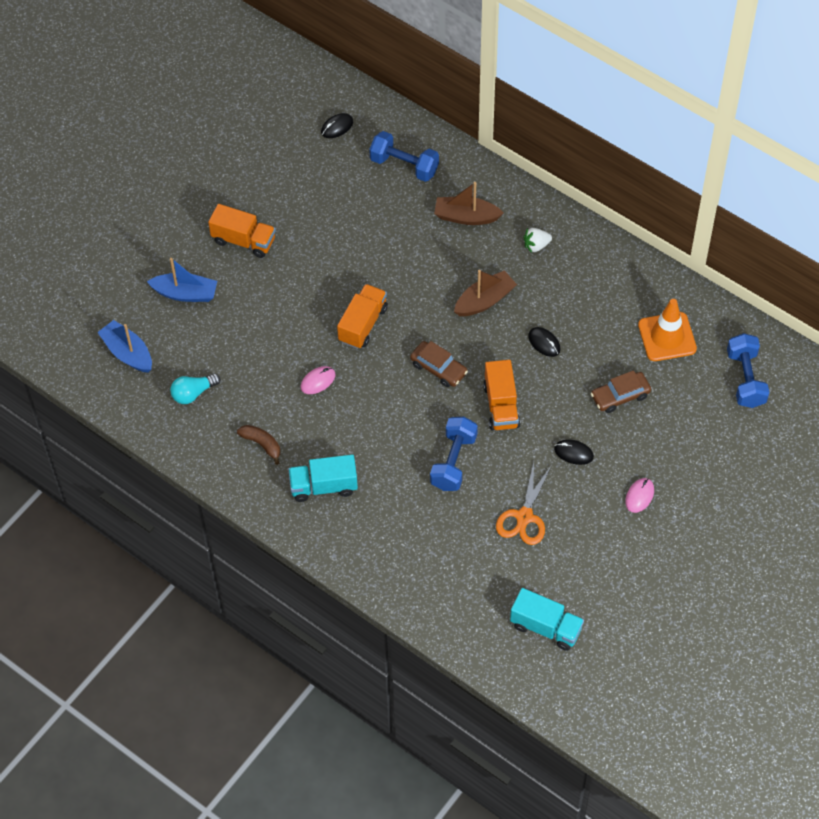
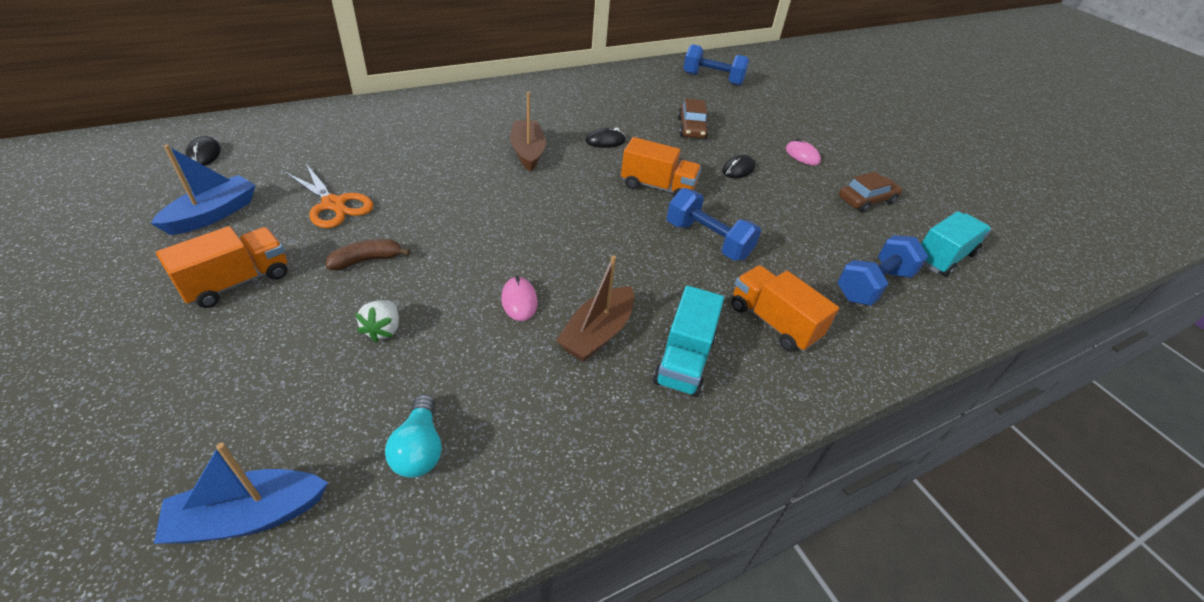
camera: 70 degrees left, 15 degrees down
blue boat [147,258,217,302] -> blue boat moved to [151,145,256,235]
brown banana [237,425,280,465] -> brown banana moved to [326,239,410,270]
orange truck [337,284,388,349] -> orange truck moved to [731,265,839,352]
blue dumbbell [369,131,439,182] -> blue dumbbell moved to [837,235,928,306]
brown car [410,341,468,387] -> brown car moved to [839,172,902,213]
brown boat [434,182,504,225] -> brown boat moved to [556,255,634,362]
orange scissors [496,462,552,545] -> orange scissors moved to [285,164,373,228]
white strawberry [523,228,552,253] -> white strawberry moved to [355,300,399,343]
orange traffic cone [638,299,697,361] -> none

